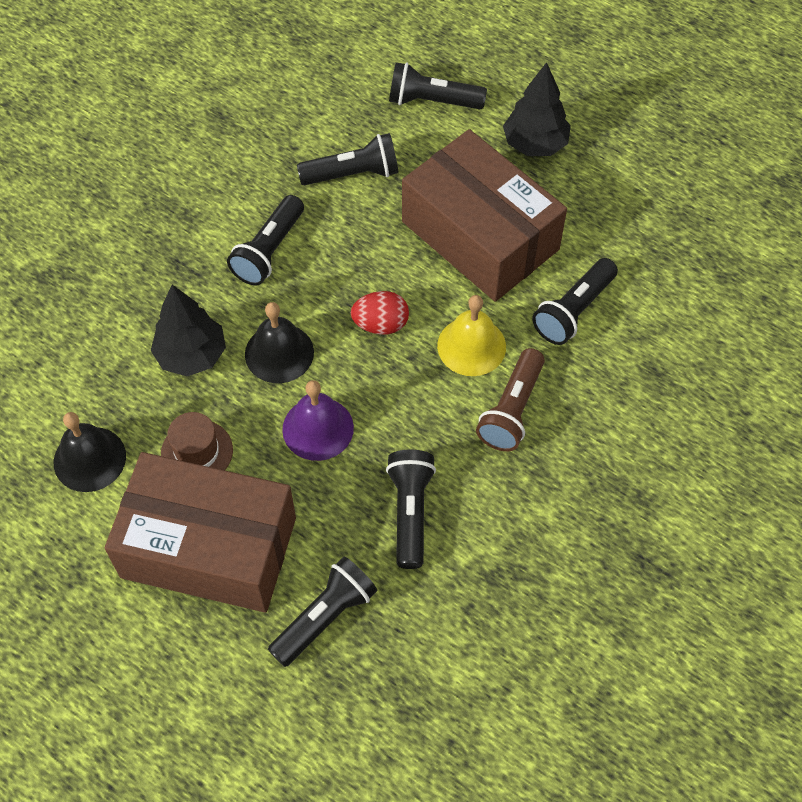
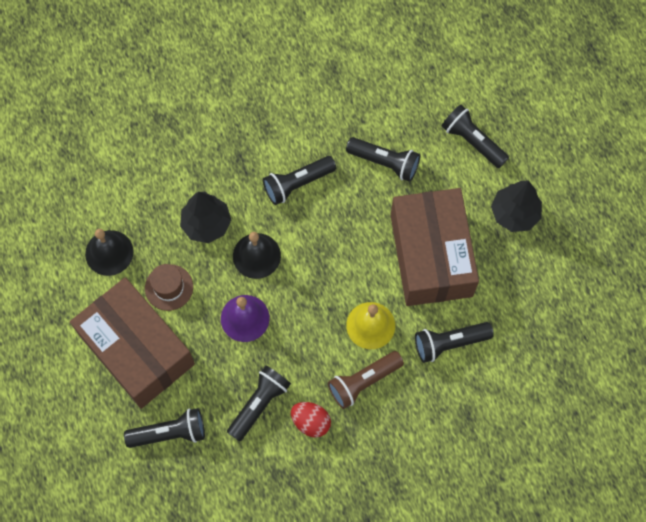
camera: 35 degrees right, 10 degrees up
red egg [351,291,409,334] -> red egg moved to [291,402,331,438]

